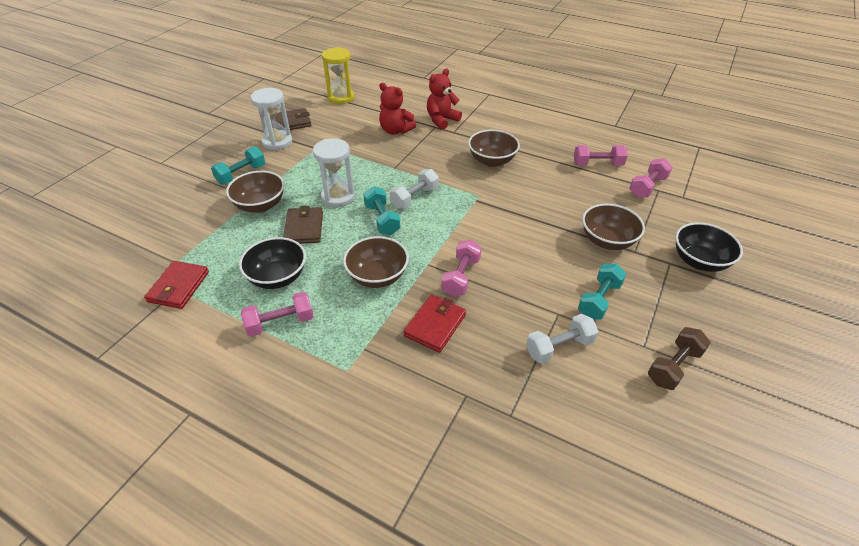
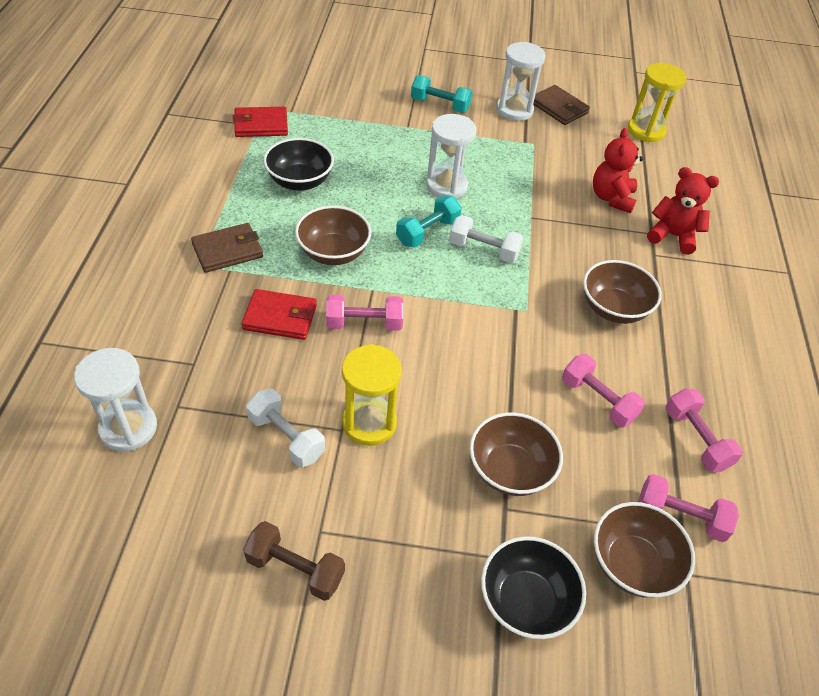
camera: 65 degrees right, 5 degrees up
brown bowl [226,171,284,213] -> brown bowl moved to [594,502,695,598]
pink dumbbell [241,292,314,337] -> pink dumbbell moved to [562,354,645,428]
brown wallet [283,206,323,244] -> brown wallet moved to [191,223,263,273]
turquoise dumbbell [578,264,627,320] -> none
none -> white hourglass [74,348,157,451]
none -> yellow hourglass [342,344,402,446]

